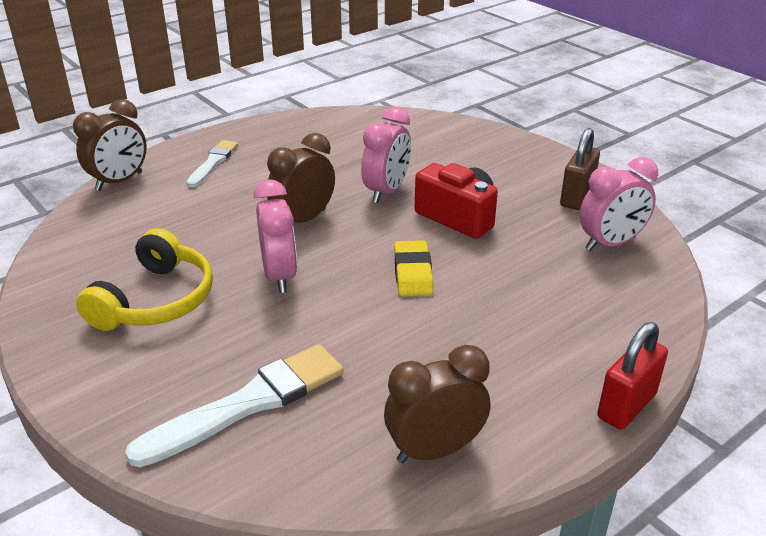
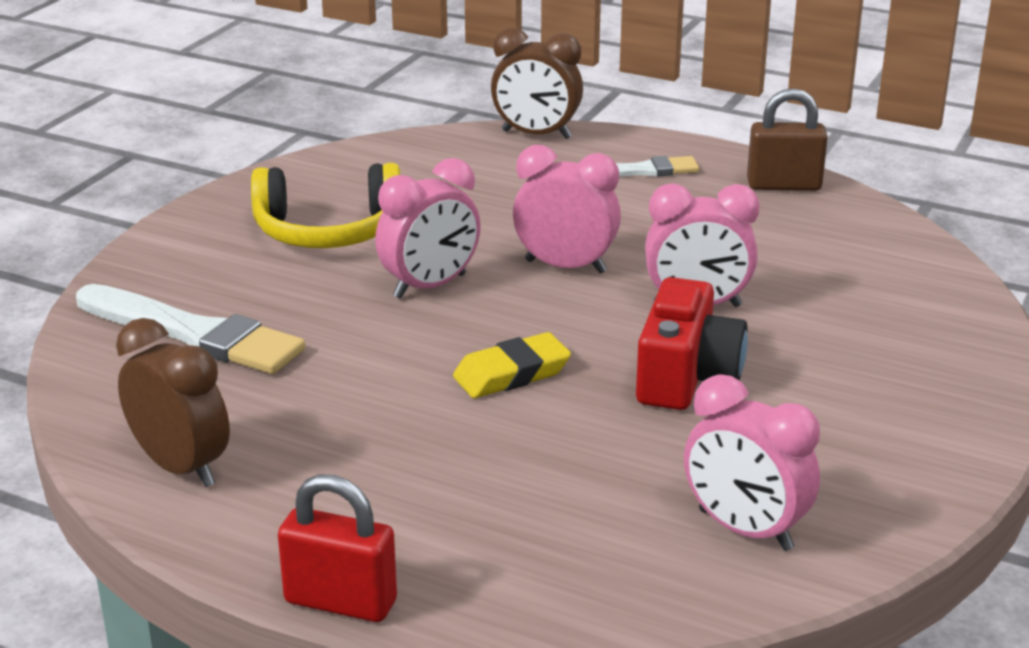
camera: 65 degrees right, 5 degrees down
brown clock [267,133,335,223] -> pink clock [513,145,621,274]
brown padlock [560,128,600,210] -> brown padlock moved to [747,88,828,191]

